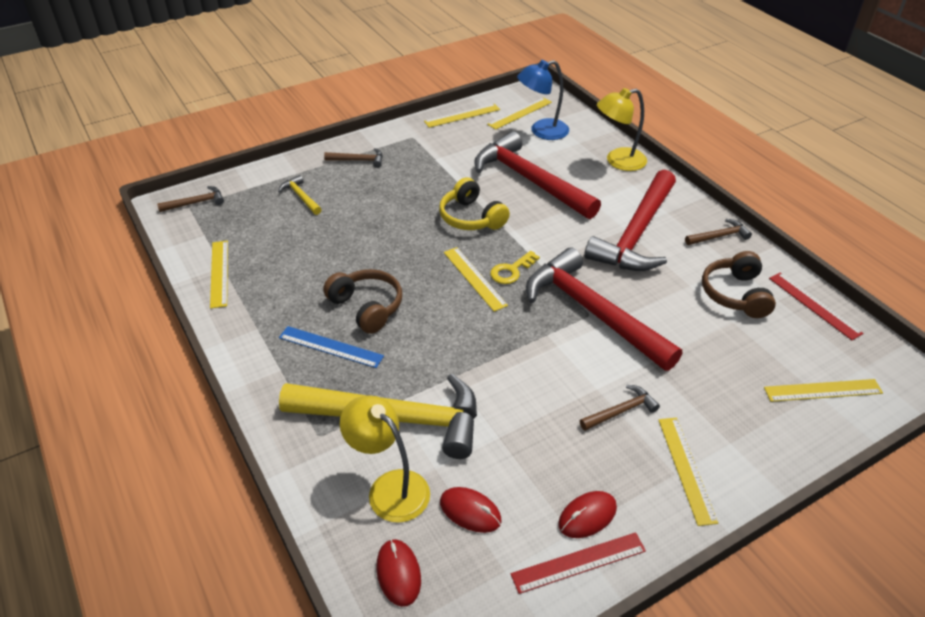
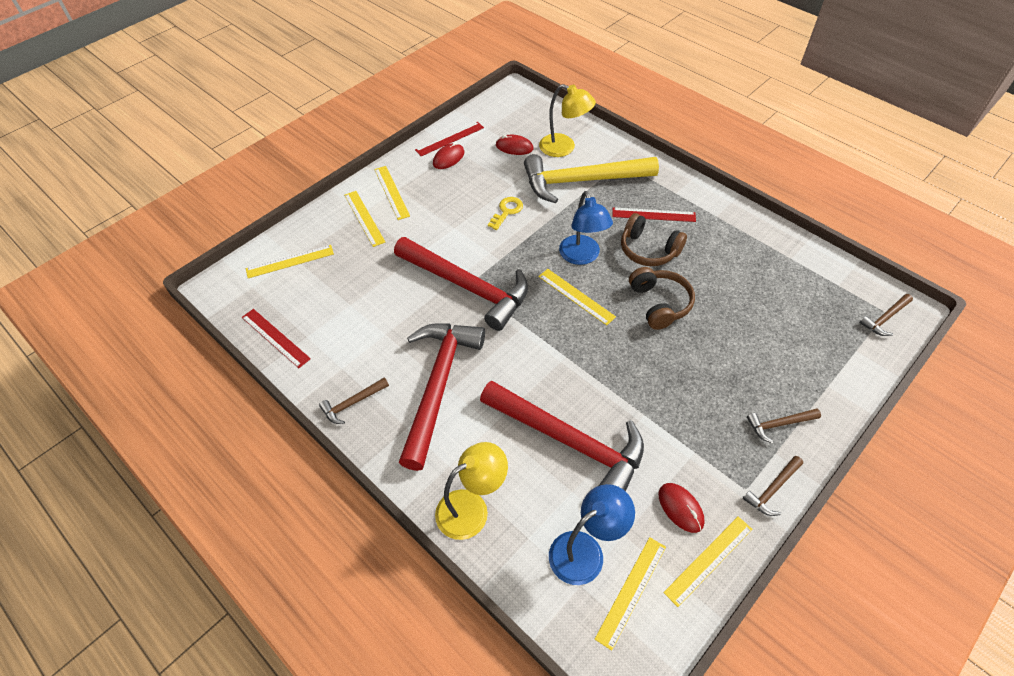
camera: 165 degrees right, 10 degrees up
yellow ruler [210,241,228,309] -> yellow ruler moved to [344,191,385,247]
yellow hammer [278,175,322,215] -> none
blue ruler [279,326,384,368] -> red ruler [612,207,696,222]
red mouse [376,539,421,607] -> red mouse moved to [659,483,705,533]
yellow headphones [439,178,510,230] -> none
yellow key [490,251,540,284] -> yellow key moved to [488,197,523,230]
brown hammer [580,385,660,431] -> brown hammer moved to [743,456,803,516]
brown headphones [702,251,776,318] -> brown headphones moved to [629,267,695,330]
none -> blue lamp [559,191,613,265]

